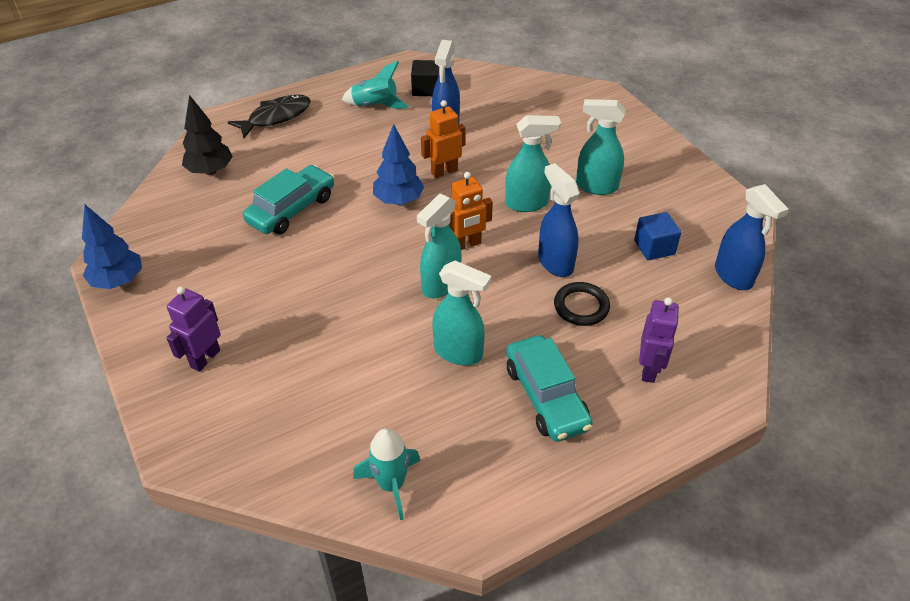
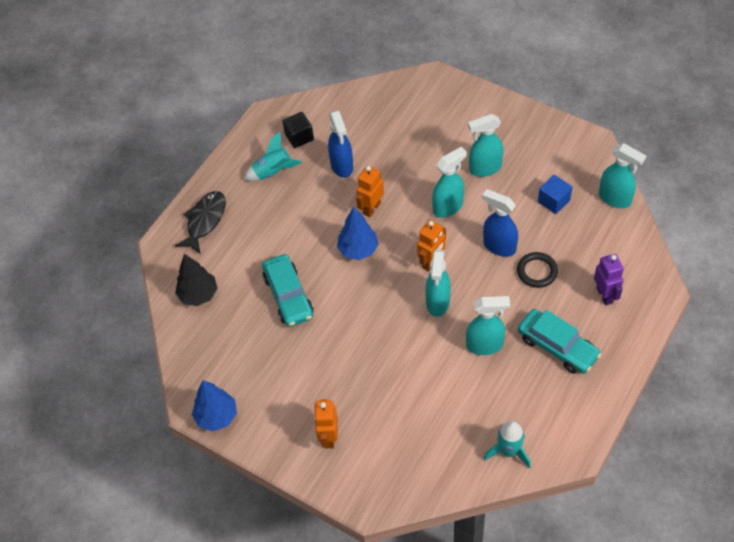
camera: 25 degrees left, 10 degrees up
purple robot [166,287,221,372] -> orange robot [314,399,338,448]
turquoise car [243,165,334,234] -> turquoise car turned 150 degrees clockwise [262,254,313,327]
blue spray bottle [715,184,789,290] -> turquoise spray bottle [599,143,646,208]

